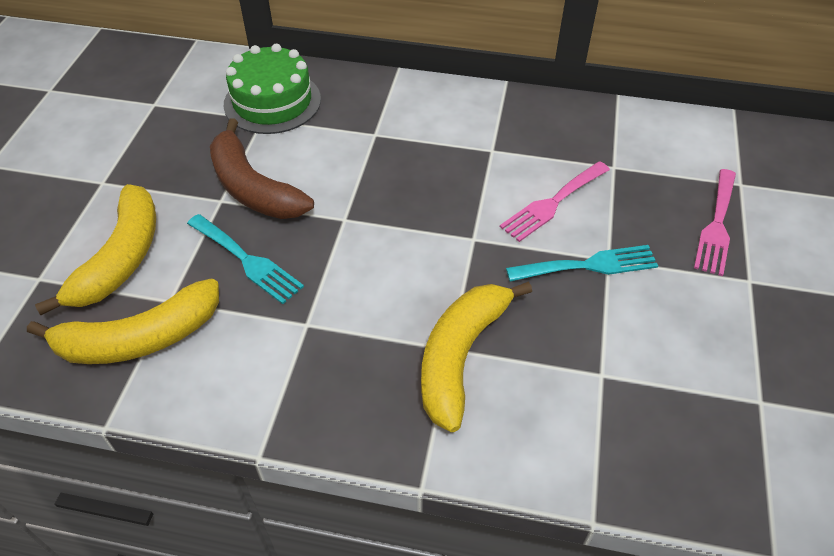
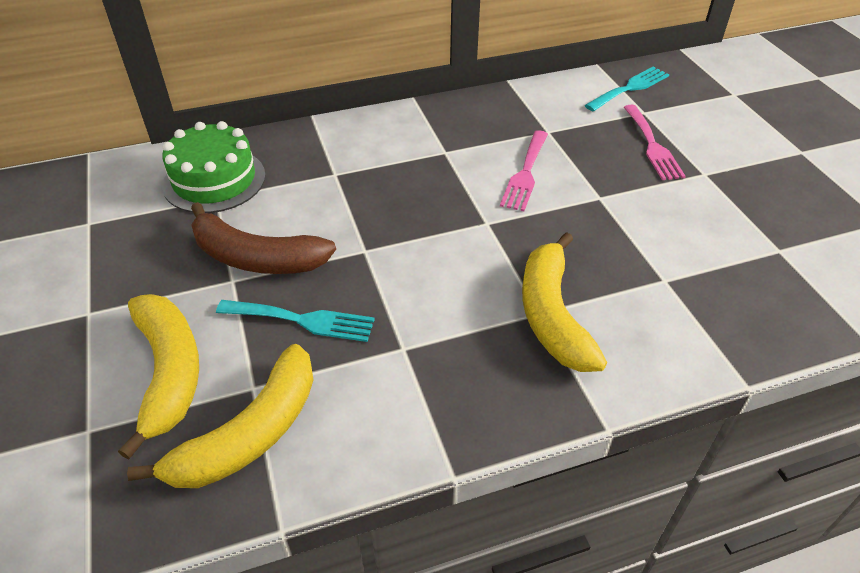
camera: 30 degrees left, 5 degrees down
turquoise fork [506,245,658,282] -> turquoise fork moved to [584,67,670,112]

